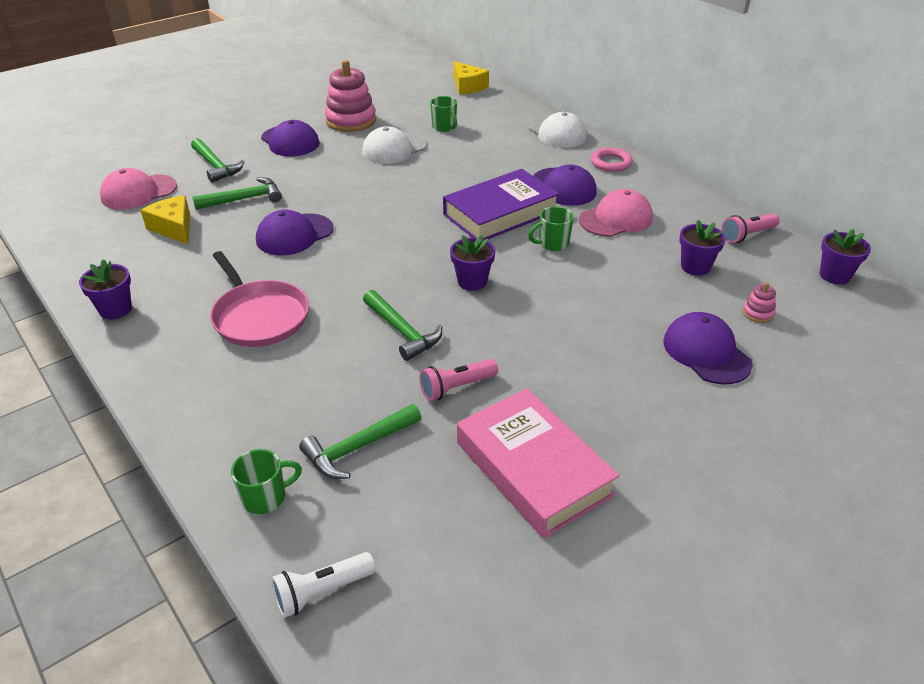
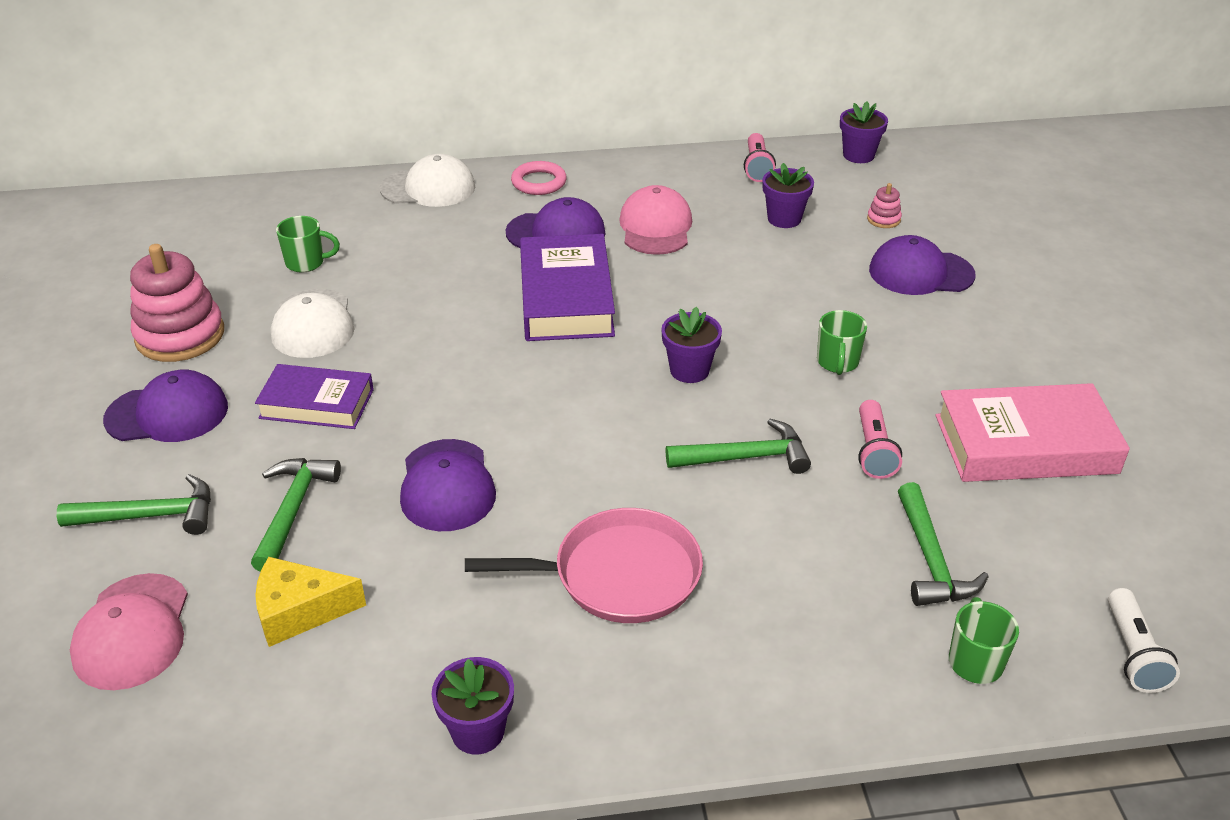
camera: 60 degrees left, 0 degrees up
yellow cheese [453,61,489,95] -> none
green mug [528,207,574,251] -> green mug moved to [817,310,867,375]
none -> purple book [255,364,374,429]

